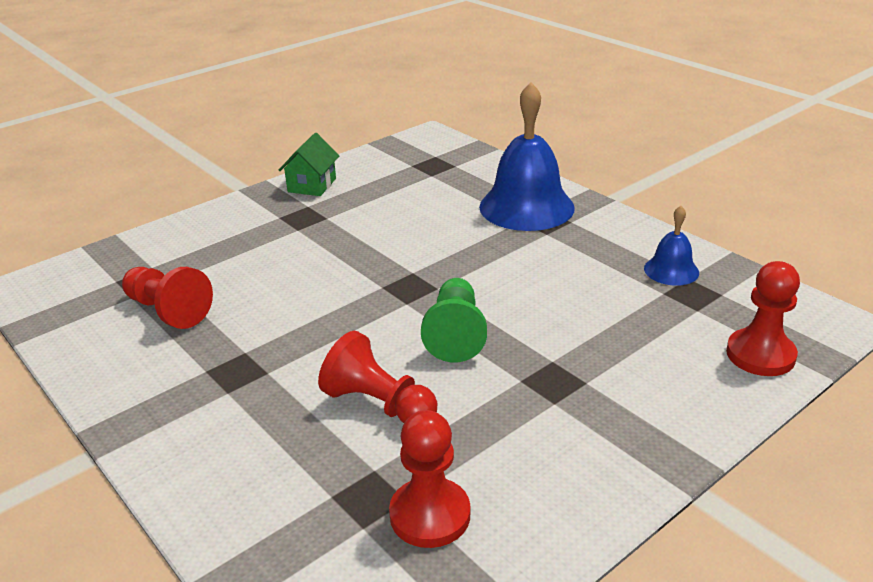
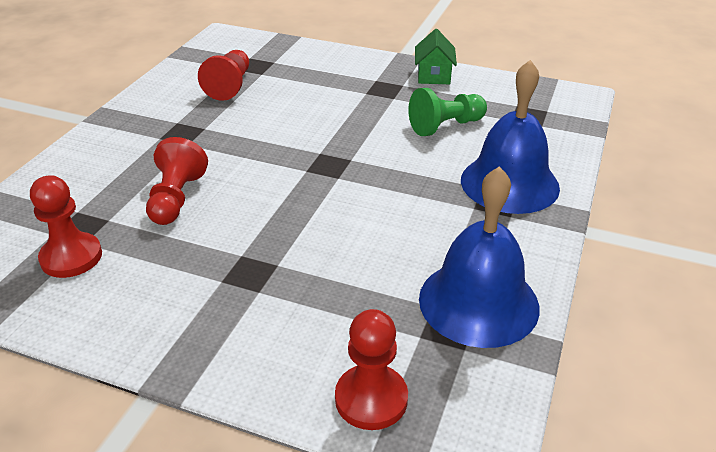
camera: 60 degrees right, 5 degrees up
green house [279,133,339,196] -> green house turned 75 degrees counterclockwise [415,29,457,84]
green pawn [421,278,487,362] -> green pawn moved to [408,88,487,136]
blue bell [644,206,699,286] -> blue bell [419,166,540,348], size x2.00

